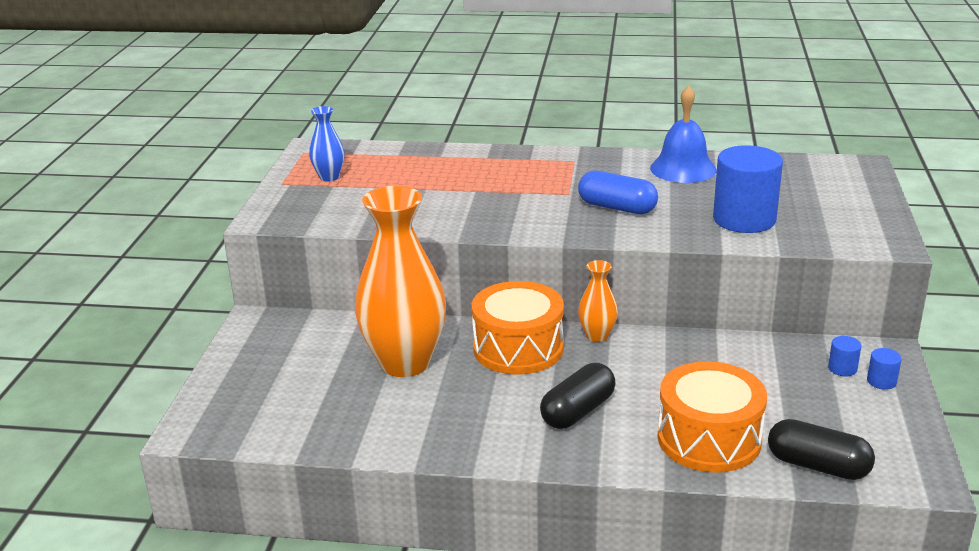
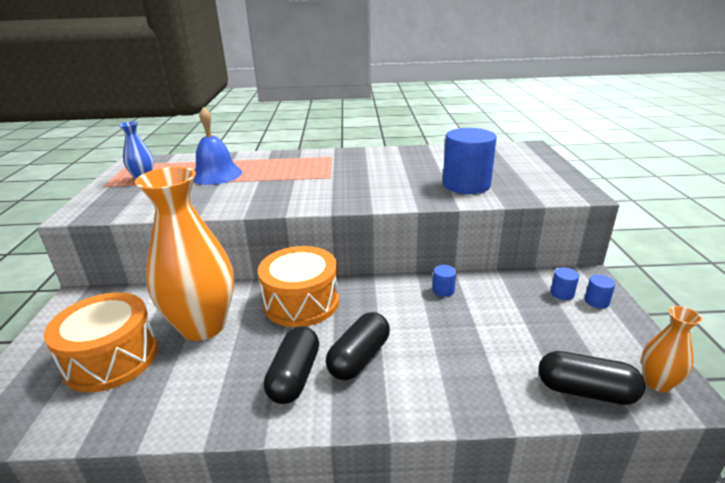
camera: 10 degrees left, 0 degrees up
blue capsule [578,170,658,214] -> none
orange vase [578,260,618,342] -> orange vase moved to [641,306,702,392]
blue bell [650,85,717,183] -> blue bell moved to [194,107,242,185]
orange drum [658,361,767,473] -> orange drum moved to [44,292,158,392]
none -> black capsule [264,326,319,404]
none -> blue cylinder [433,265,456,297]

